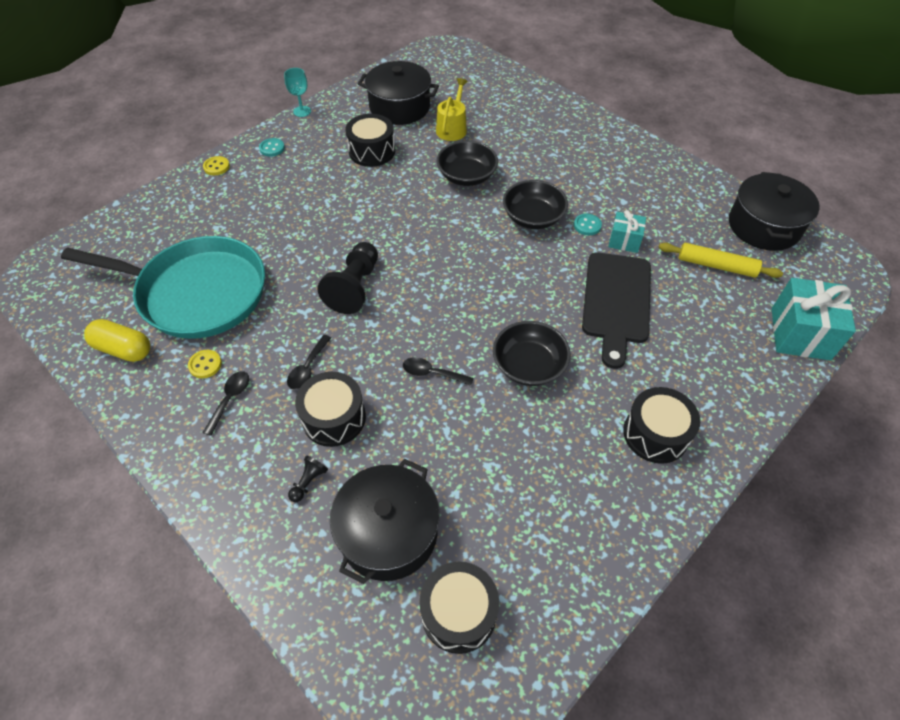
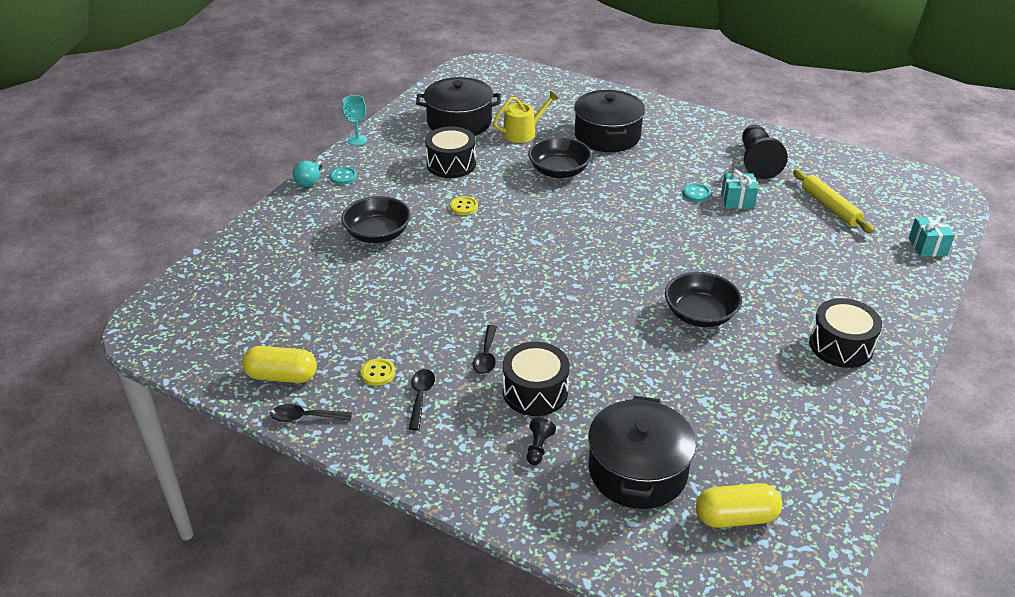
camera: 15 degrees left, 15 degrees down
turquoise pan [61,236,265,339] -> none
yellow button [203,156,230,175] -> yellow button moved to [450,196,478,215]
black pawn [317,242,378,314] -> black pawn moved to [742,125,788,179]
black spoon [403,357,474,386] -> black spoon moved to [270,404,352,422]
black drum [419,561,499,654] -> yellow capsule [696,483,782,528]
yellow watering can [436,78,468,141] -> yellow watering can turned 60 degrees clockwise [493,91,559,143]
black bowl [503,180,568,229] -> black bowl moved to [341,196,411,243]
black cutting board [582,252,651,369] -> none
yellow rolling pin [659,243,783,278] -> yellow rolling pin turned 60 degrees clockwise [793,170,875,233]
black pot [729,172,820,251] -> black pot moved to [574,90,645,152]
turquoise gift [772,278,856,361] -> turquoise gift [908,216,955,257], size x0.57
none -> turquoise light bulb [293,159,322,187]

